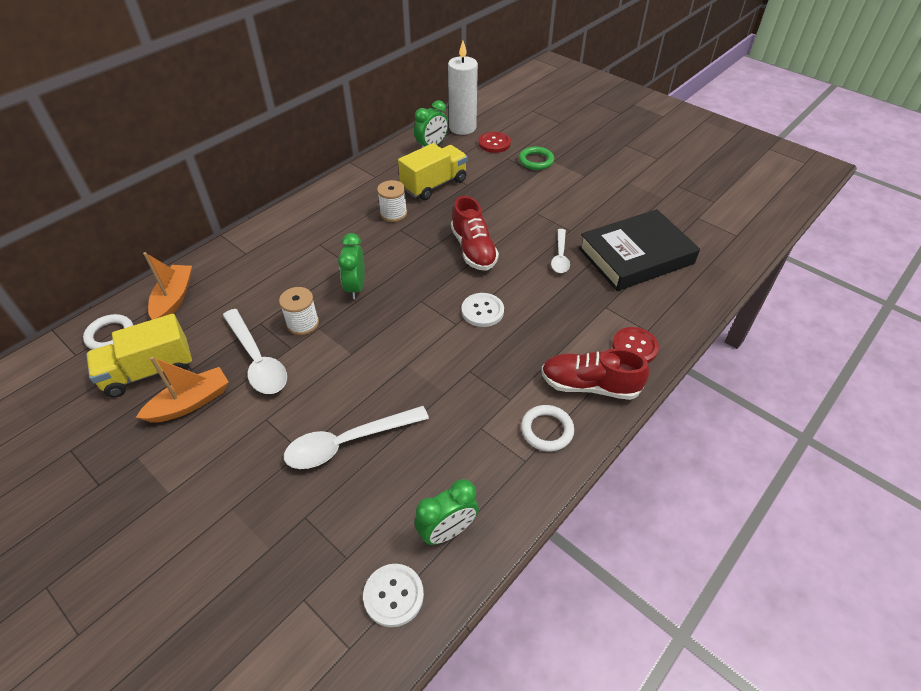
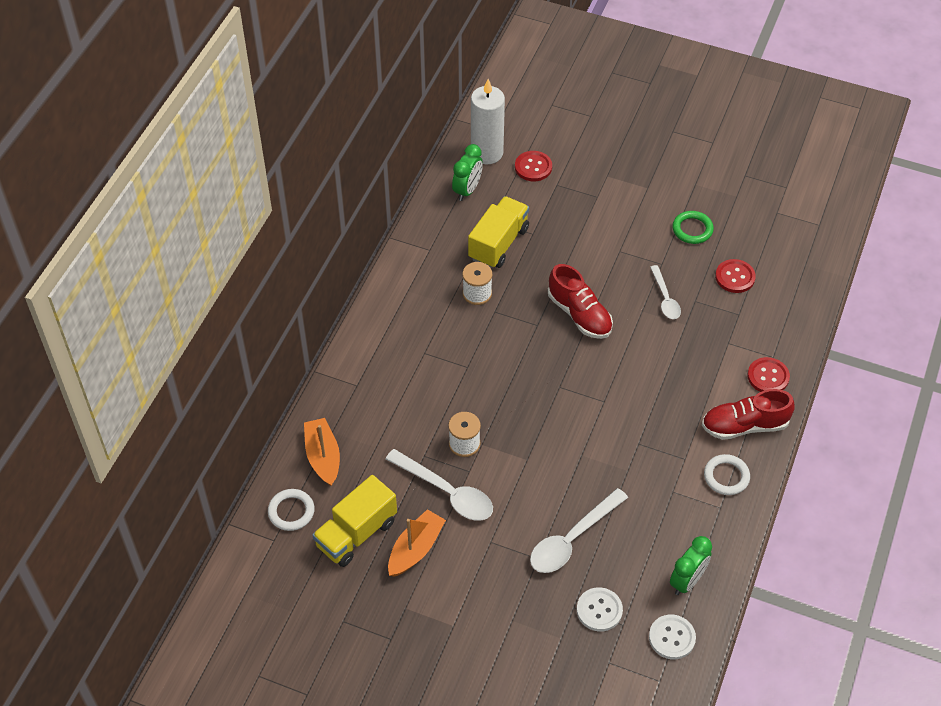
camera: 20 degrees left, 5 degrees up
green clock [338,233,365,299] -> none
white button [461,293,504,327] -> white button moved to [577,587,623,632]
green ring [519,147,554,170] -> green ring moved to [672,211,714,244]
black book [578,209,700,291] -> red button [715,259,756,293]

